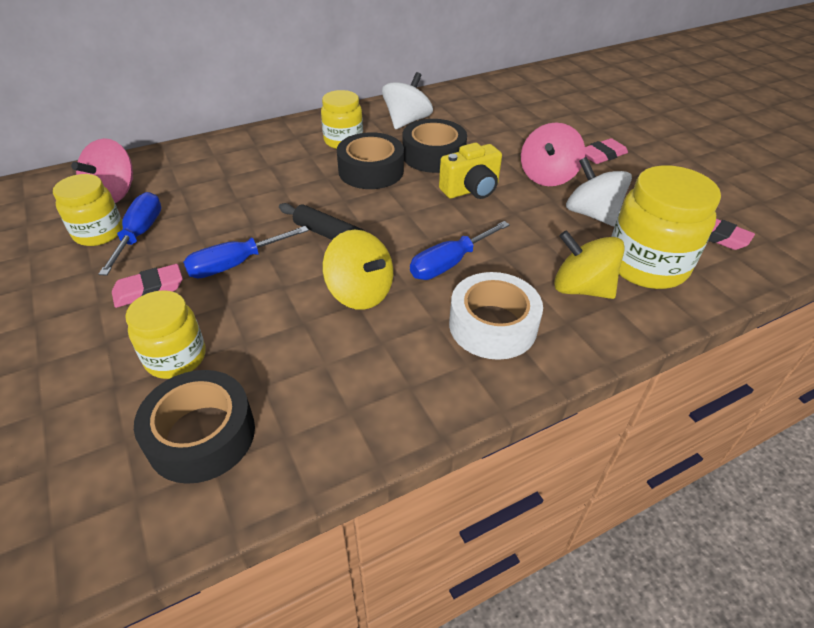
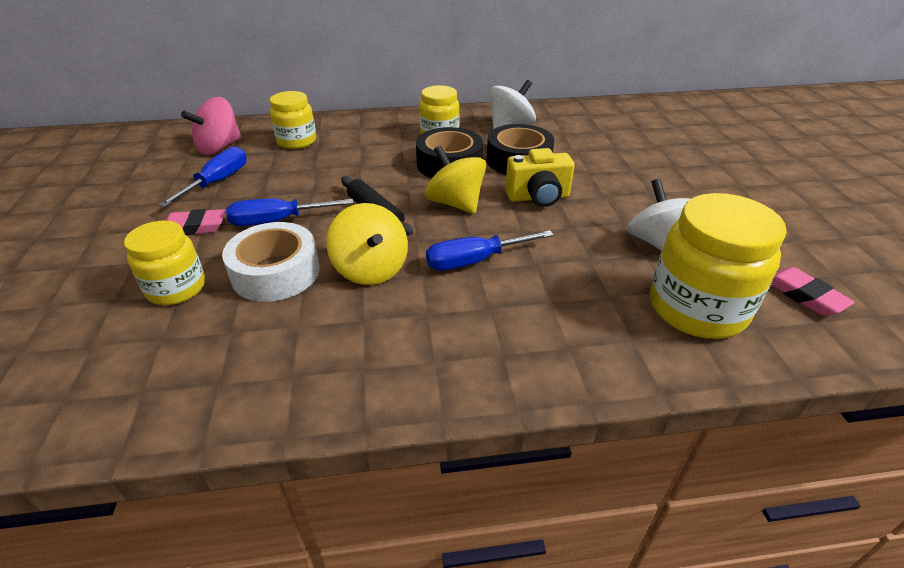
camera: 20 degrees right, 5 degrees down
yellow jar [53,174,123,246] -> yellow jar moved to [270,91,316,149]
black tape [134,370,255,484] -> none
white tape [449,272,543,360] -> white tape moved to [222,222,320,302]
pink spinning top [521,123,585,186] -> none
yellow spinning top [554,230,625,299] -> yellow spinning top moved to [425,146,486,214]
pink eraser [585,138,628,164] -> none

